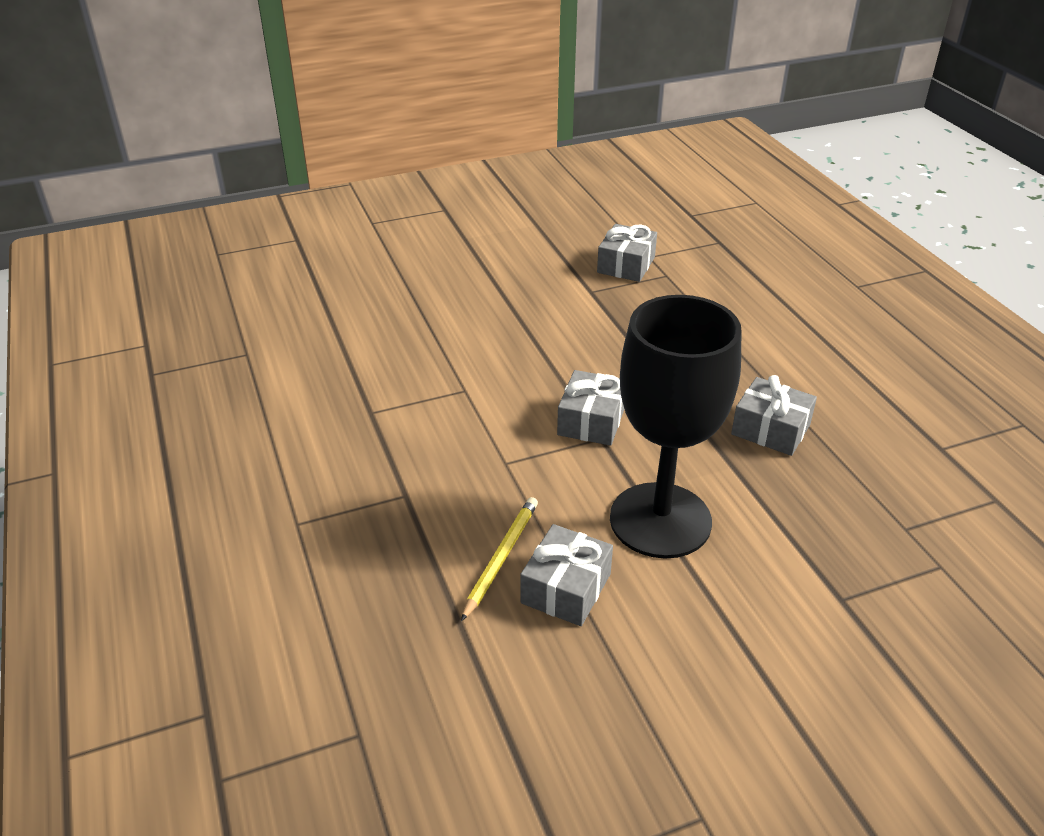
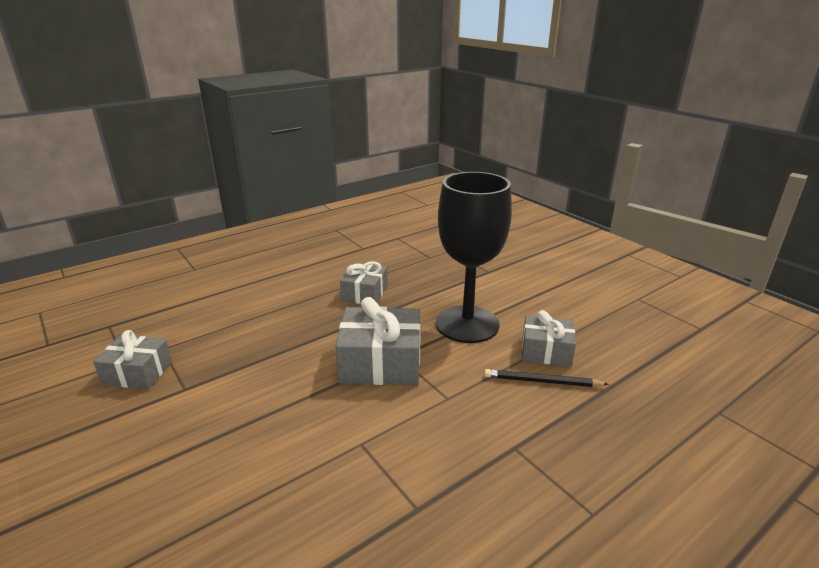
camera: 105 degrees left, 10 degrees down
yellow pencil [461,497,538,621] -> black pencil [484,369,609,387]
grey gift [557,370,624,446] -> grey gift [335,297,421,385], size x1.57

